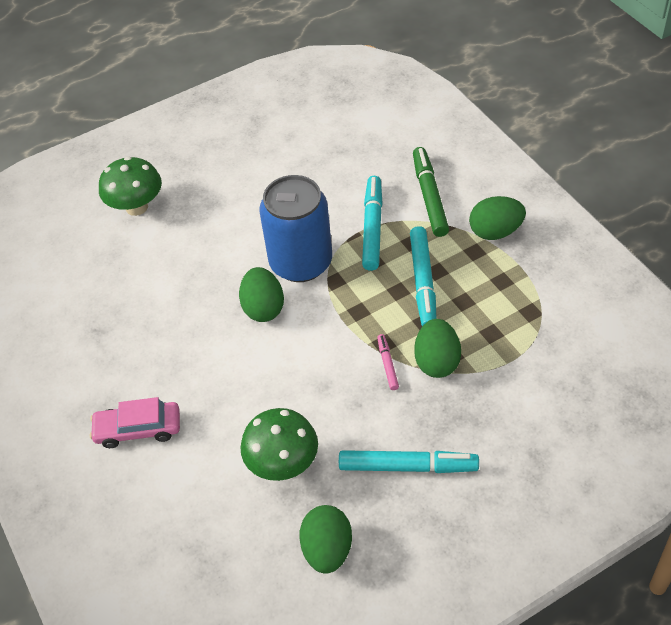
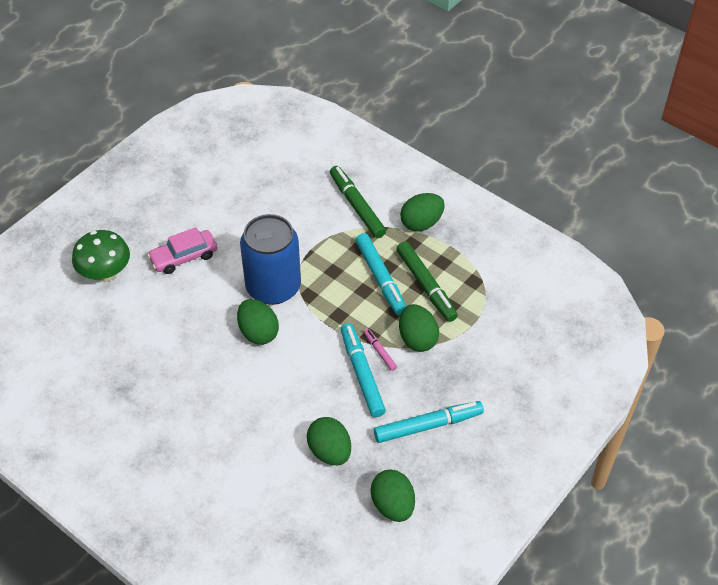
camera: 25 degrees left, 0 degrees up
pink car [90,397,180,448] -> pink car moved to [147,227,218,274]
green mushroom [240,408,318,481] -> green egg [307,417,351,465]
turquoise marker [362,176,383,271] -> turquoise marker moved to [341,323,386,417]
none -> green marker [396,241,458,322]

